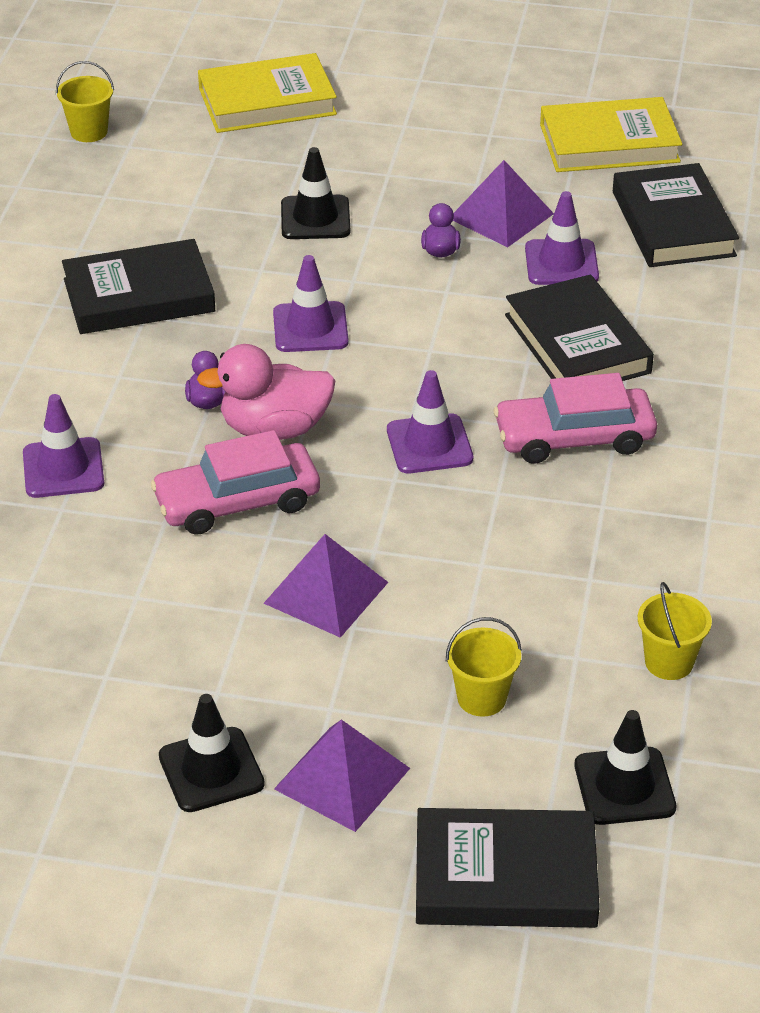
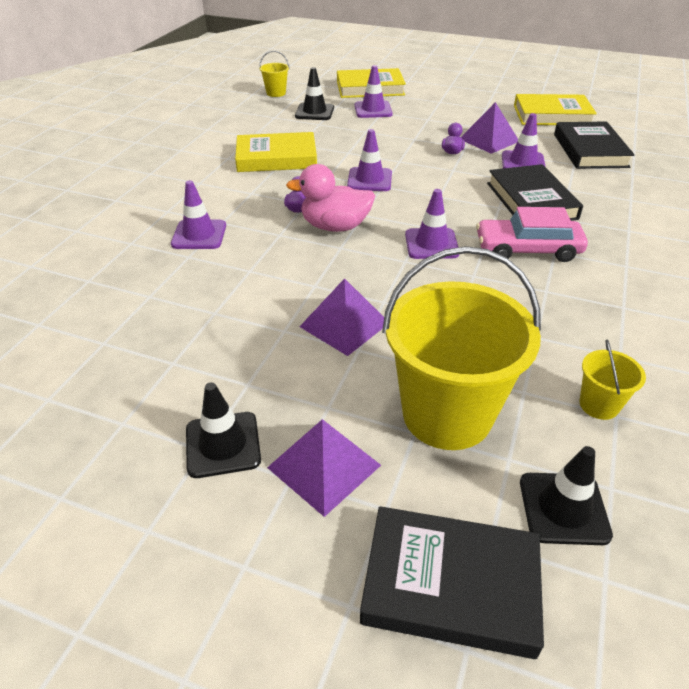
camera: 10 degrees right, 0 degrees up
black book [62,239,216,334] -> yellow book [235,132,317,172]
pink car [151,430,320,535] -> none
black traffic cone [281,147,350,239] -> black traffic cone moved to [295,67,334,120]
yellow bucket [446,617,522,717] -> yellow bucket [382,246,541,450], size x2.30
none -> purple traffic cone [354,65,393,118]

